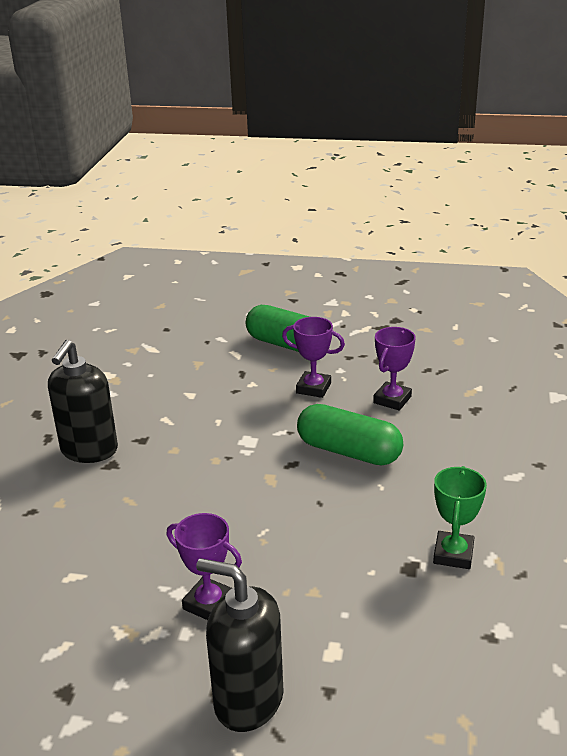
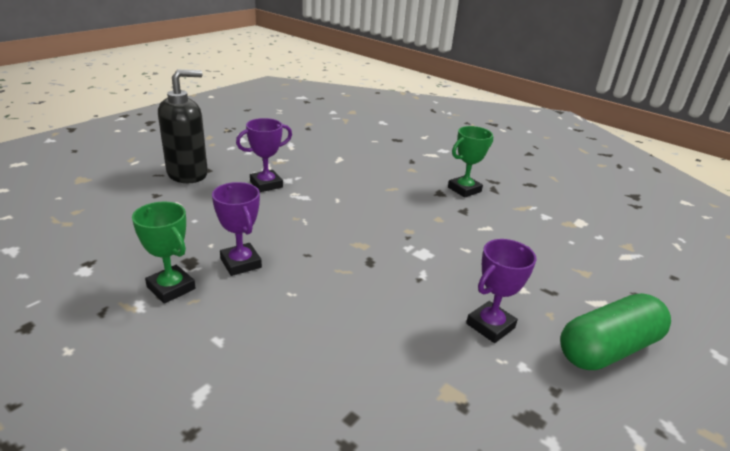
camera: 115 degrees right, 0 degrees up
black soap dispenser [48,340,118,463] -> green trophy [448,126,493,198]
green capsule [297,404,403,466] -> none
purple trophy [373,327,416,411] -> purple trophy moved to [212,182,262,276]

